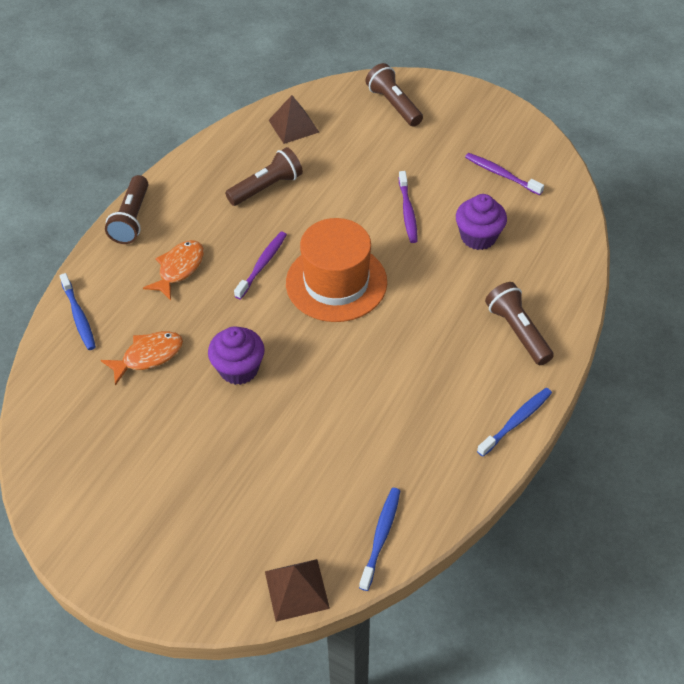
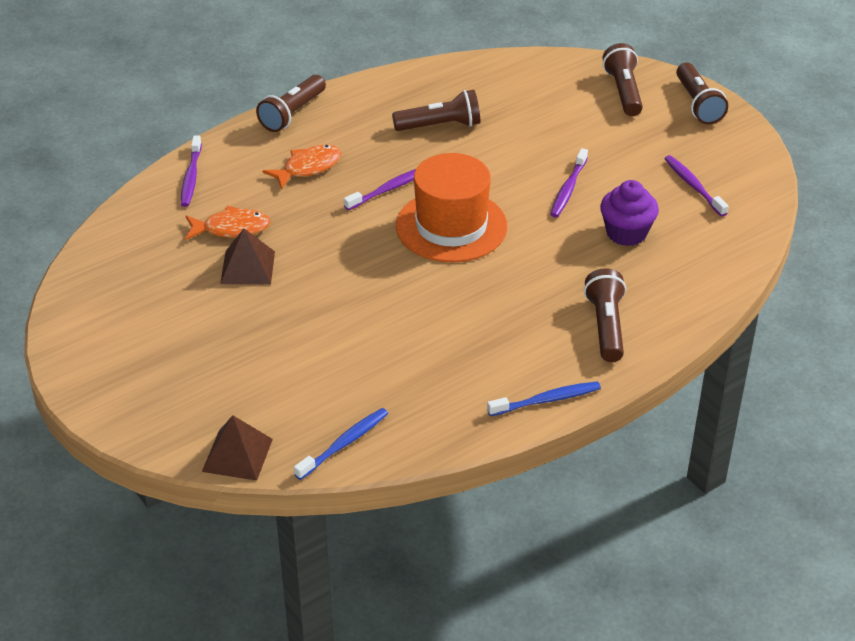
camera: 25 degrees right, 10 degrees down
blue toothbrush [59,273,96,350] -> purple toothbrush [181,136,202,207]
purple cupcake [208,326,265,385] -> none
brown pyramid [268,95,319,144] -> brown pyramid moved to [220,229,275,284]
none -> brown flashlight [676,63,728,124]

